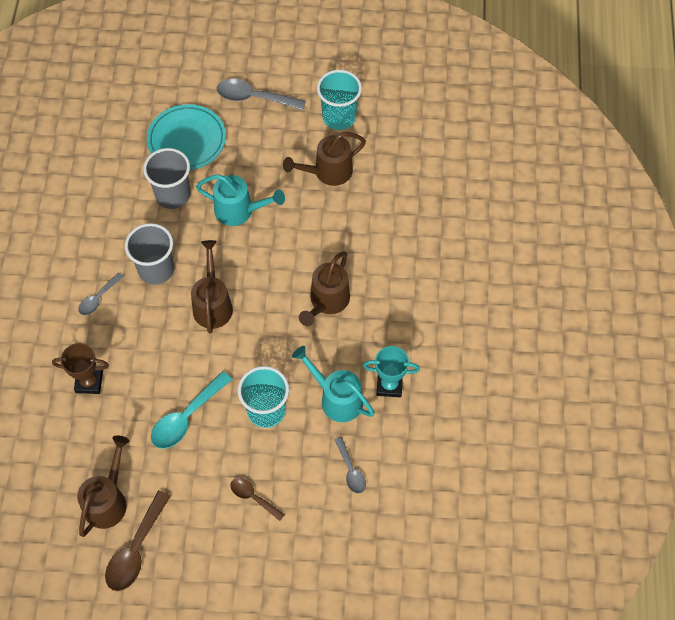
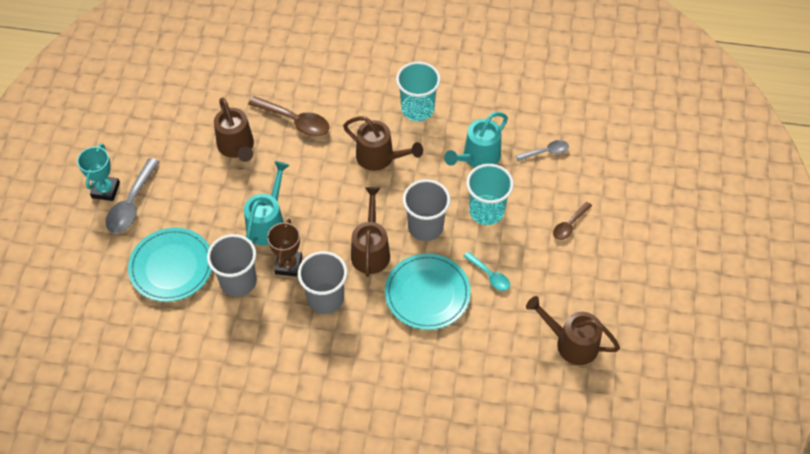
camera: 85 degrees left, 5 degrees down
brown trophy [52,343,109,394] -> brown trophy moved to [267,219,302,277]
grey spoon [78,272,124,315] -> none
brown spoon [105,490,171,591] -> brown spoon moved to [248,96,330,137]
turquoise spoon [151,371,232,449] -> turquoise spoon [464,252,510,291], size x0.59
brown watering can [191,240,233,334] -> brown watering can turned 90 degrees clockwise [351,187,390,277]
turquoise cup [317,70,362,130] -> turquoise cup moved to [396,62,441,121]
turquoise trophy [363,346,420,397] -> turquoise trophy moved to [77,144,120,201]
none -> turquoise plate [385,253,471,330]
none -> grey cup [403,179,451,241]

